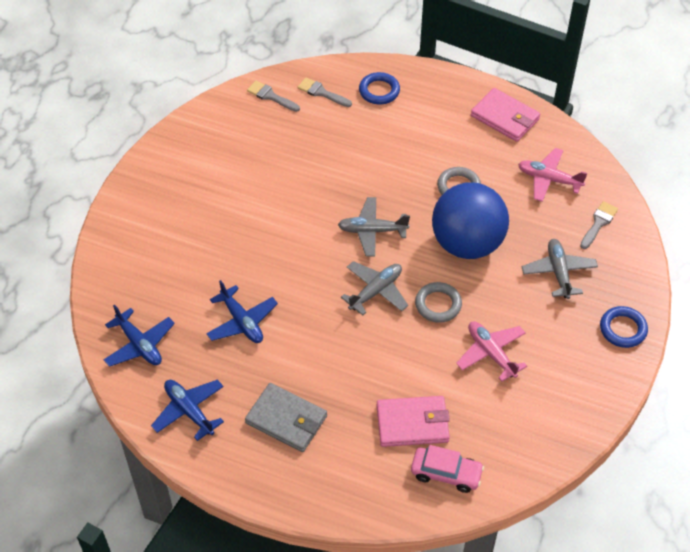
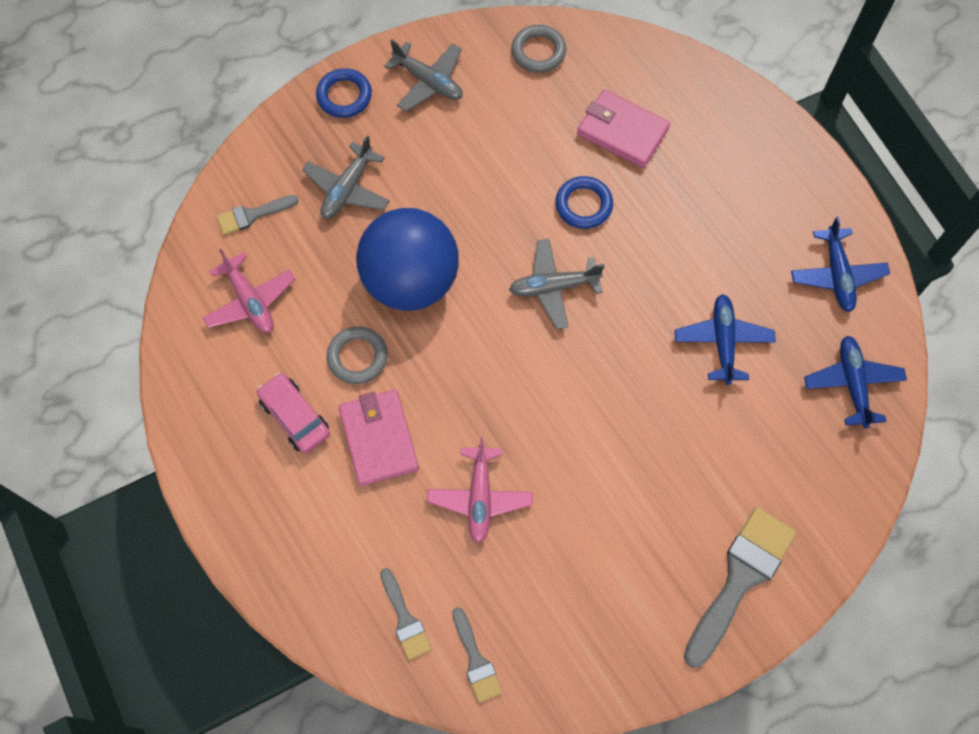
camera: 145 degrees left, 15 degrees up
grey wallet [245,383,327,452] -> none
grey plane [338,197,410,257] -> grey plane moved to [384,39,463,112]
blue ring [359,72,400,104] -> blue ring moved to [555,176,613,229]
pink car [411,445,484,493] -> pink car moved to [256,372,330,453]
grey ring [415,282,462,323] -> grey ring moved to [511,25,566,73]
pink plane [456,321,527,382] -> pink plane moved to [427,438,533,544]
pink wallet [471,88,541,142] -> pink wallet moved to [339,390,419,486]
none -> grey brush [684,507,797,668]

